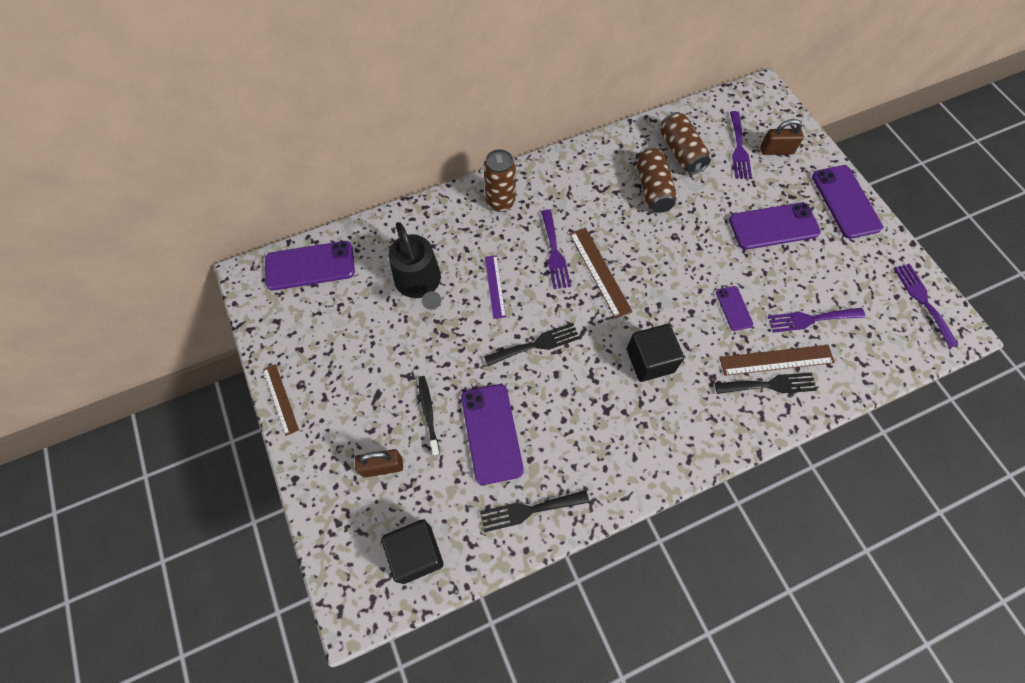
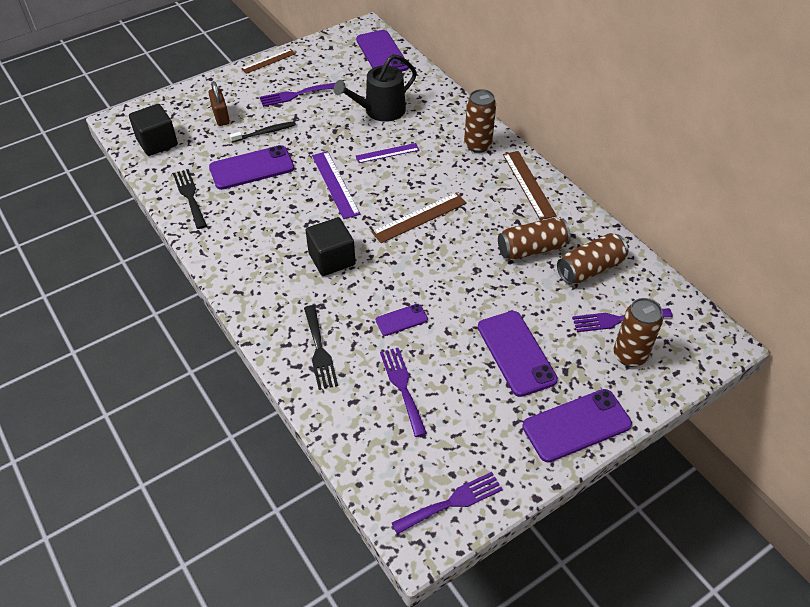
camera: 80 degrees right, 15 degrees down
black fork [484,323,580,366] -> purple ruler [312,151,360,219]
purple fork [541,210,571,289] -> purple fork moved to [260,83,335,107]
brown ruler [719,345,835,376] -> brown ruler moved to [503,151,557,220]
brown padlock [760,119,804,155] -> brown can [614,298,663,367]

